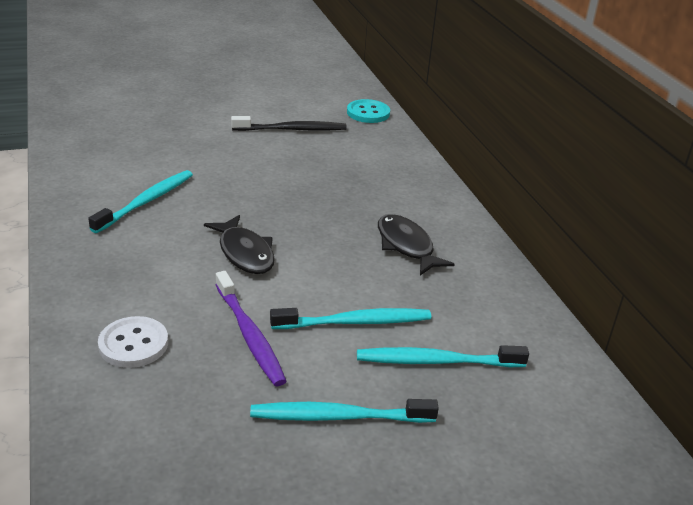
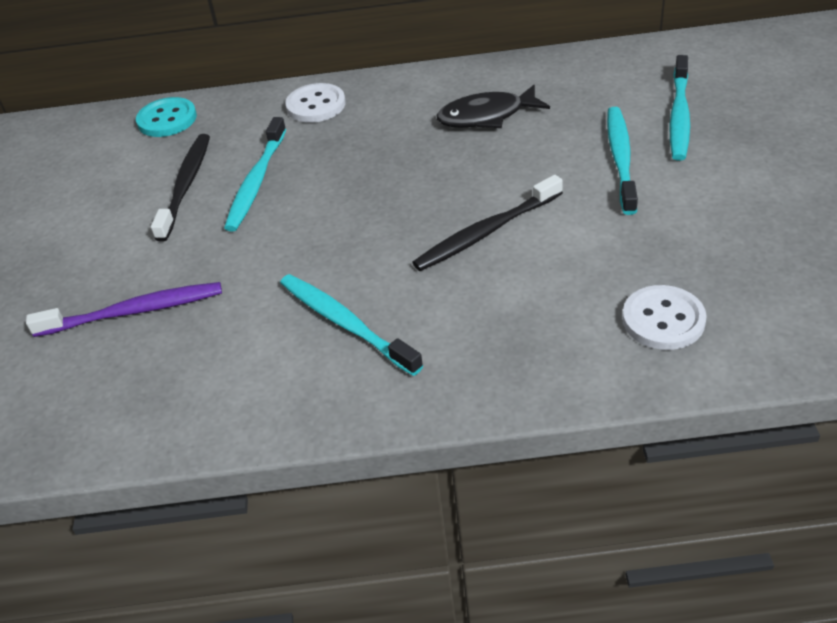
camera: 70 degrees left, 10 degrees up
black fish [204,215,275,274] -> black toothbrush [412,175,563,271]
purple toothbrush [215,271,287,386] -> purple toothbrush moved to [26,282,222,337]
turquoise toothbrush [250,399,439,423] -> turquoise toothbrush moved to [224,117,286,231]
none -> white button [285,83,346,123]

